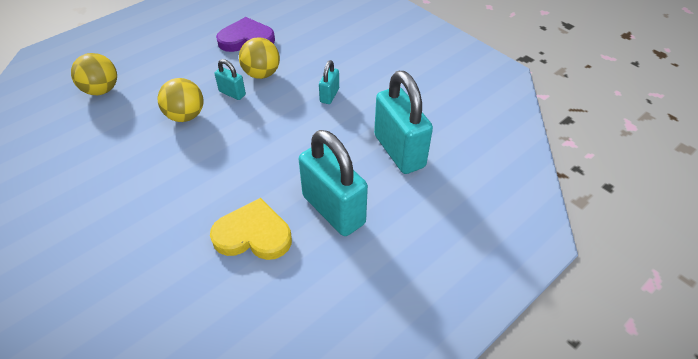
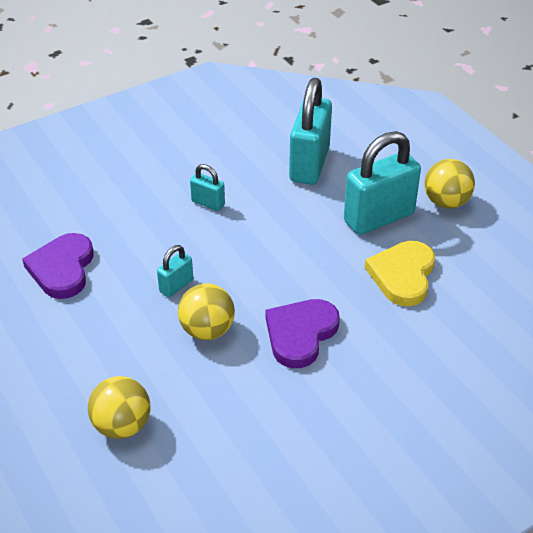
camera: 80 degrees left, 5 degrees down
yellow ball [239,37,280,79] -> yellow ball moved to [424,159,475,209]
turquoise padlock [374,71,433,174] -> turquoise padlock turned 60 degrees counterclockwise [289,78,332,185]
none -> purple heart [265,299,340,368]

